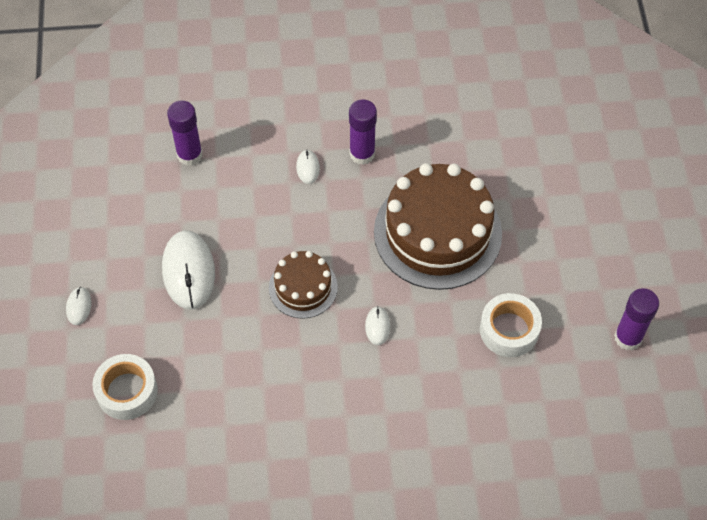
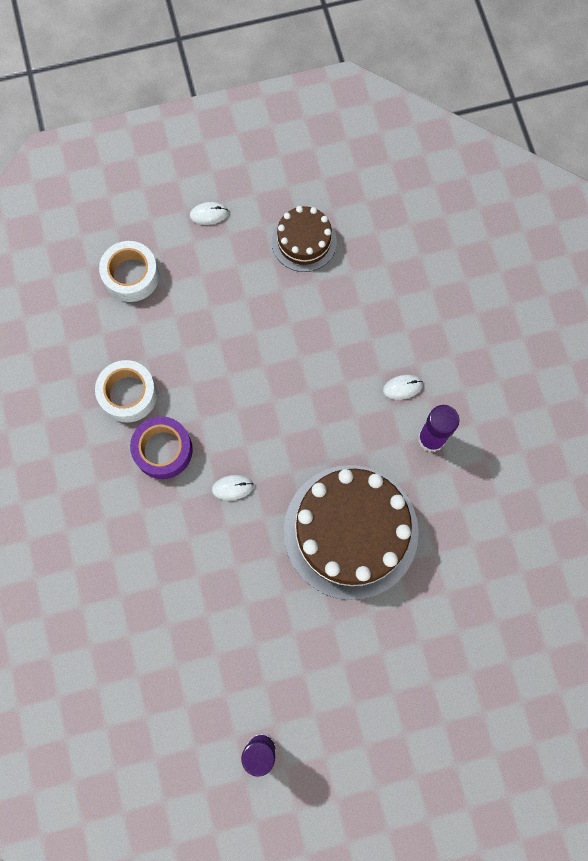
camera: 80 degrees right, 15 degrees up
white mouse [162,231,215,310] -> none
purple glue stick [167,101,203,166] -> none
brown cake [269,251,338,319] -> brown cake moved to [272,206,337,272]
white tape [480,293,542,357] -> white tape moved to [95,360,157,422]
none -> purple tape [130,416,193,479]

